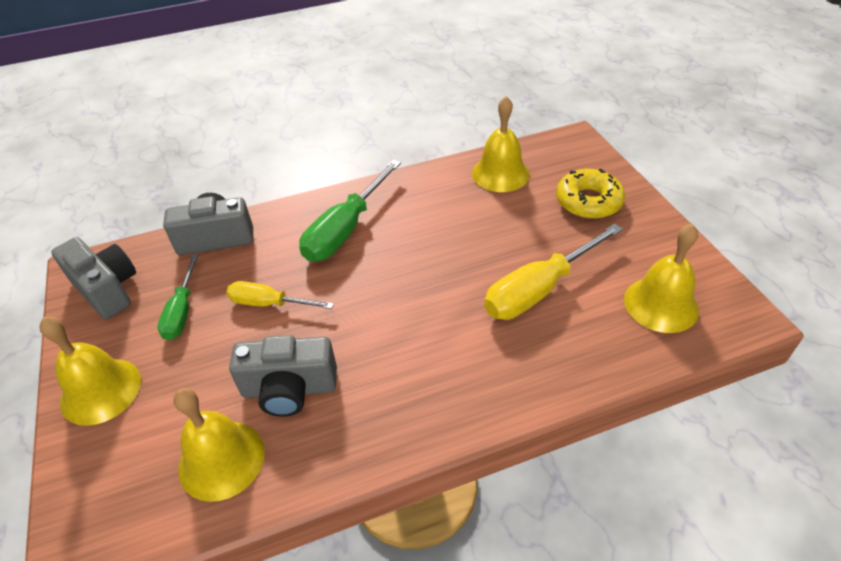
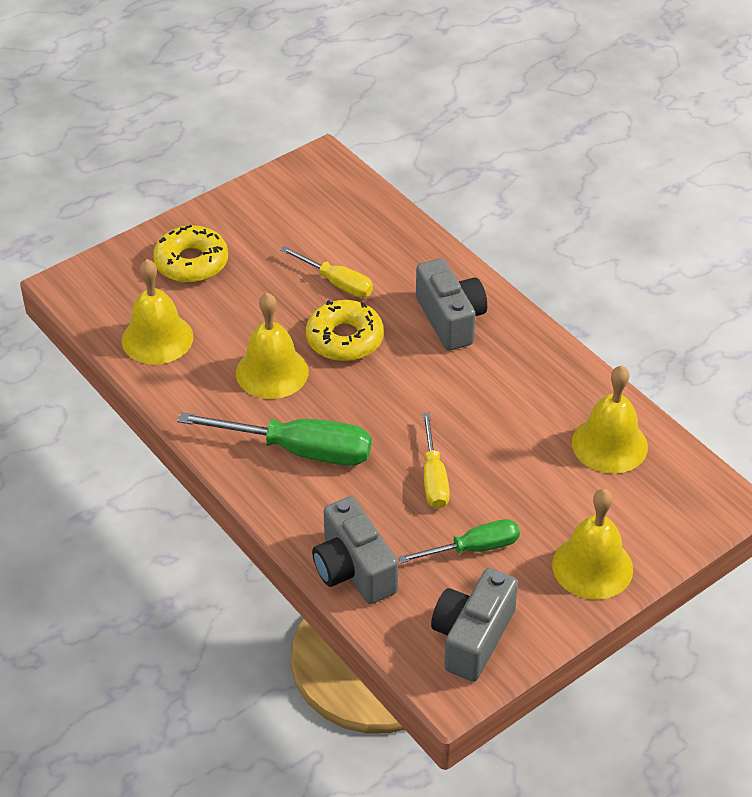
camera: 110 degrees left, 0 degrees up
grey camera [229,335,337,417] -> grey camera moved to [416,258,487,351]
yellow screwdriver [484,224,623,320] -> yellow screwdriver [280,246,373,298], size x0.61
yellow bell [624,224,699,333] -> yellow bell moved to [236,293,309,399]
none -> yellow donut [306,300,384,361]

